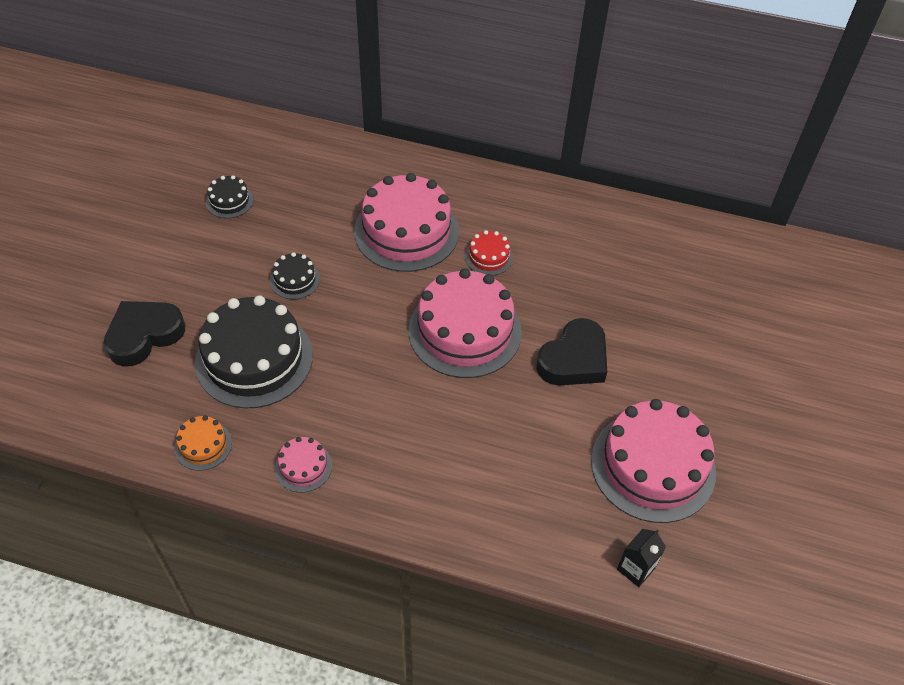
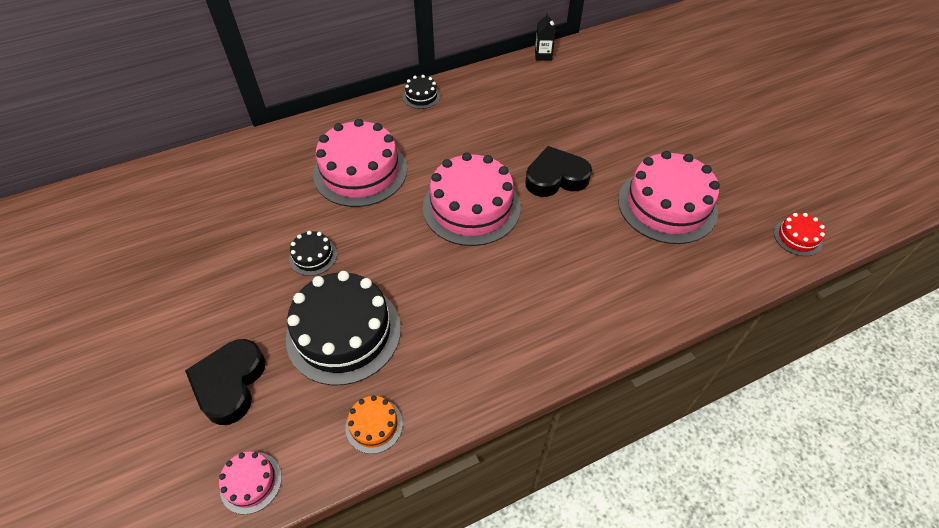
camera: 40 degrees left, 0 degrees up
black cake [206,175,253,218] -> black cake moved to [403,75,441,109]
pink cake [275,437,332,493] -> pink cake moved to [219,451,282,514]
red cake [465,230,513,275] -> red cake moved to [774,213,825,256]
black heart [536,318,607,386] -> black heart turned 105 degrees counterclockwise [525,146,592,197]
black carton [617,529,666,587] -> black carton moved to [535,13,556,61]

